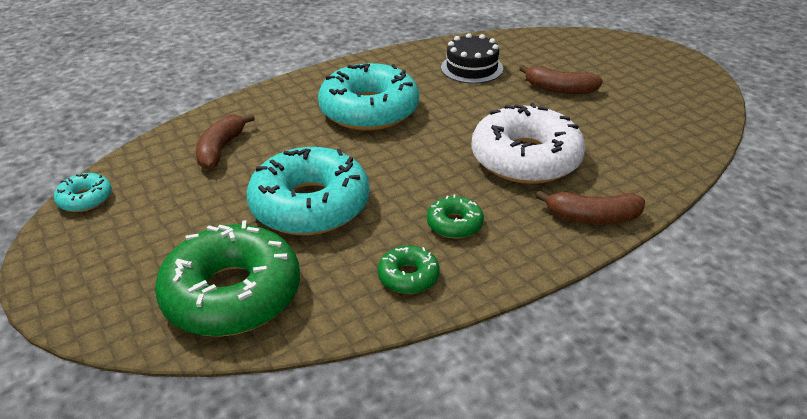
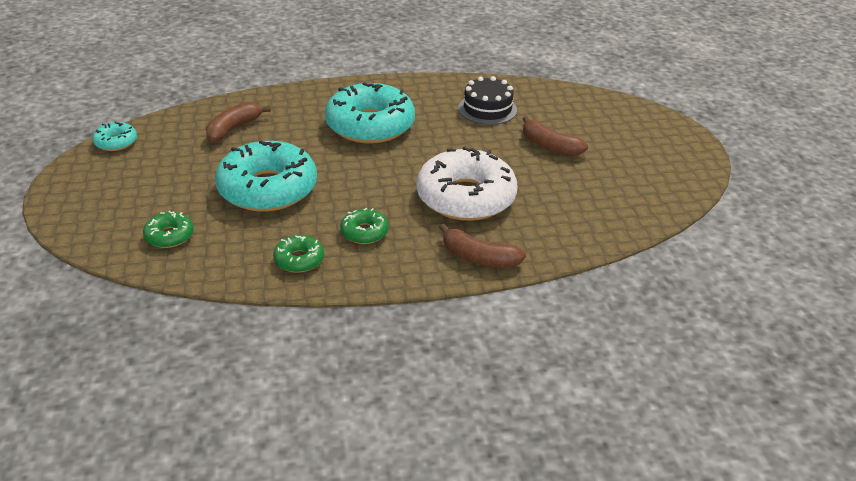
camera: 20 degrees right, 0 degrees up
green donut [155,220,300,337] -> green donut [143,211,194,248], size x0.45

